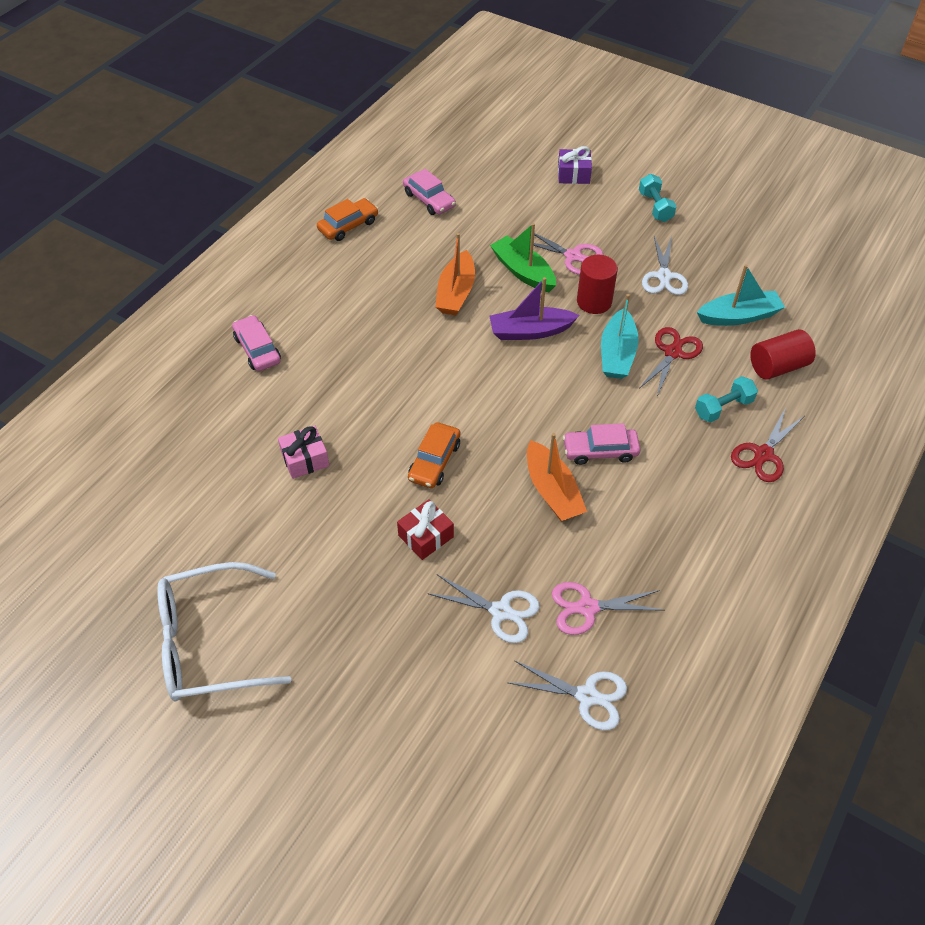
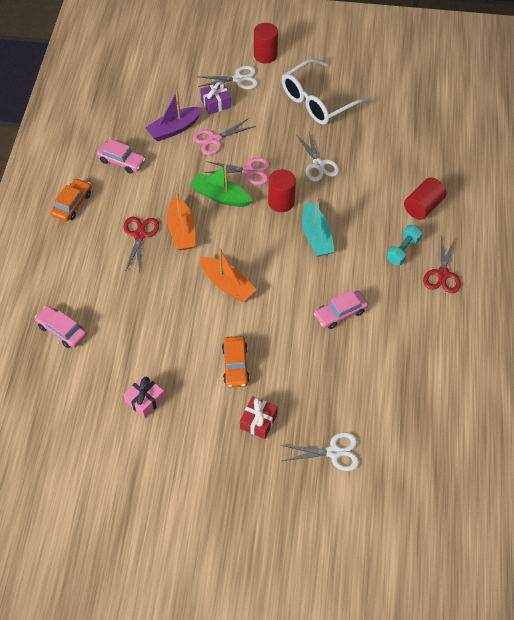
camera: 25 degrees left, 5 degrees up
white glasses [157,562,291,701] -> white glasses moved to [282,59,371,125]
purple boat [489,277,579,340] -> purple boat moved to [145,90,203,141]
white scissors [507,660,627,730] -> white scissors moved to [198,66,258,89]
orange boat [527,433,587,521] -> orange boat moved to [200,248,257,302]
pink scissors [552,582,664,635] -> pink scissors moved to [193,118,256,155]
turquoise dumbbell [639,174,676,222] -> none
red scissors [639,327,703,396] -> red scissors moved to [124,217,159,272]
turquoise boat [697,264,785,326] -> none
none -> red cylinder [254,23,278,64]

